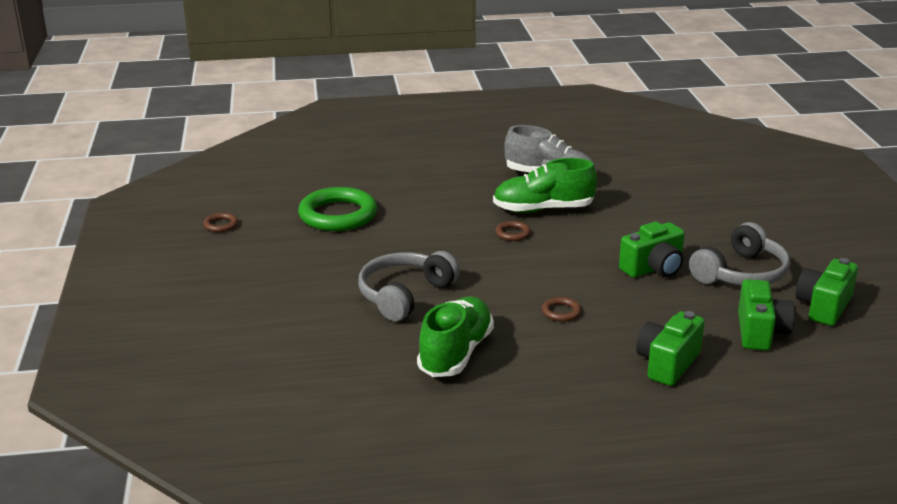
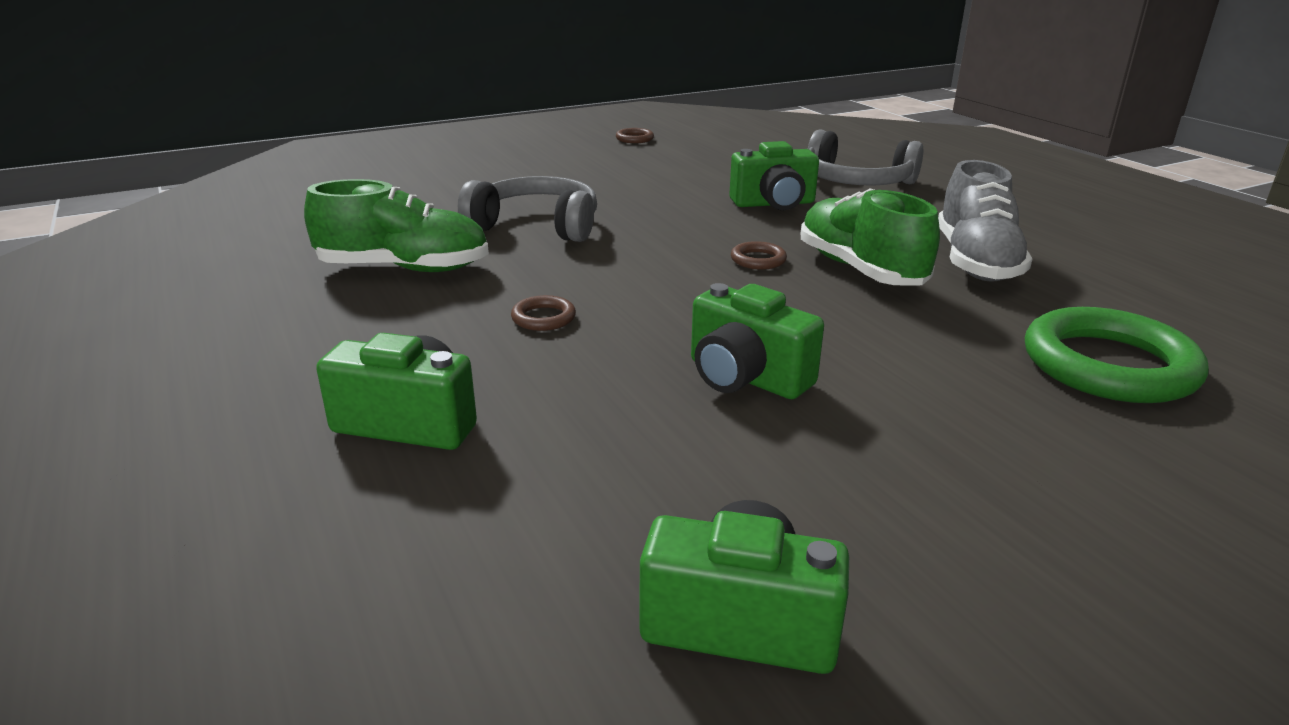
camera: 70 degrees right, 0 degrees up
green ring [298,187,377,231] -> green ring moved to [1025,307,1208,403]
grey headphones [689,222,790,286] -> grey headphones moved to [808,129,924,186]
green camera [738,279,795,351] -> green camera moved to [729,141,819,210]

